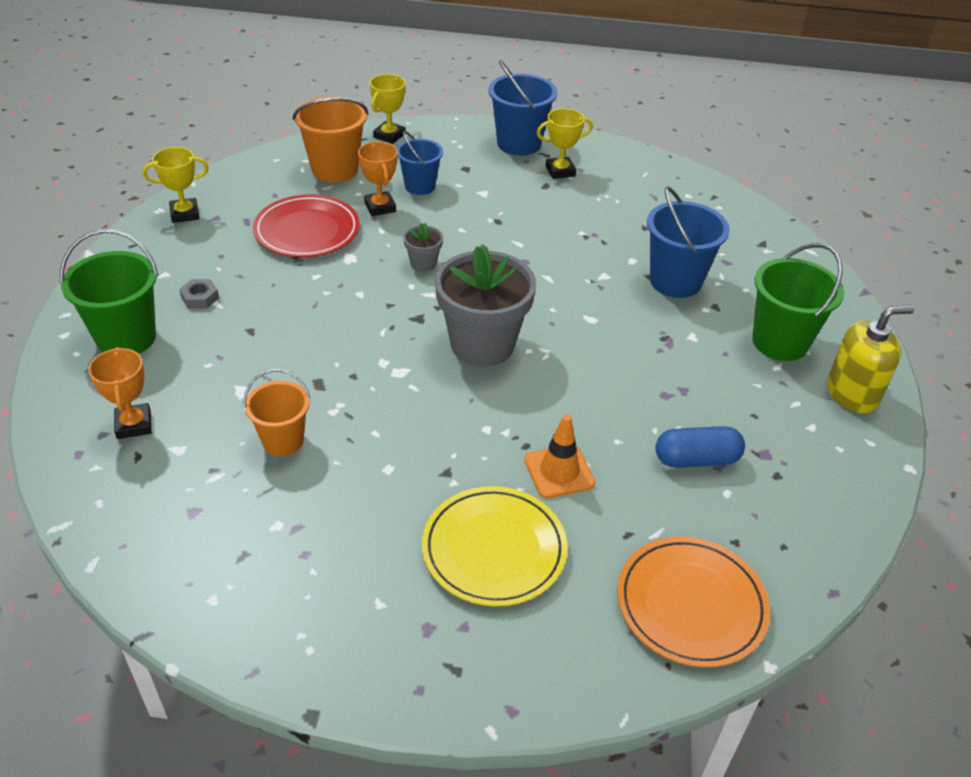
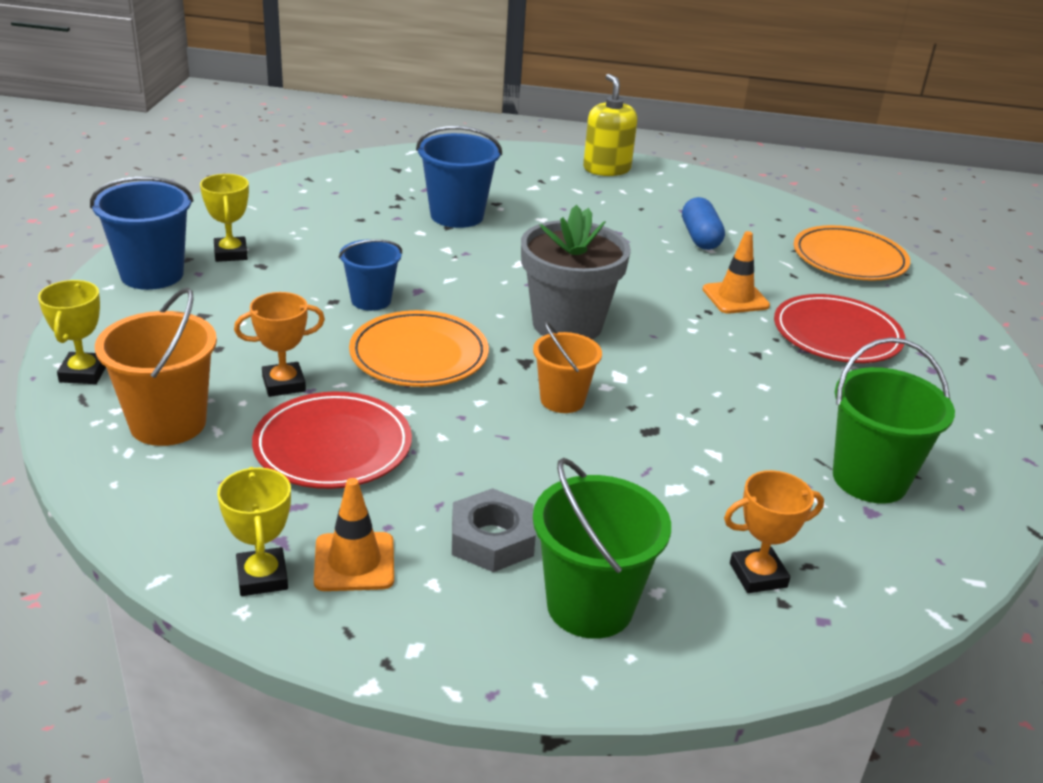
camera: 90 degrees left, 10 degrees down
grey nut [179,279,219,308] -> grey nut [452,488,536,572], size x1.66
orange bucket [243,369,310,456] -> orange bucket moved to [533,321,602,413]
yellow trophy [370,74,406,144] -> yellow trophy turned 60 degrees clockwise [38,280,106,384]
blue bucket [397,131,443,195] -> blue bucket moved to [338,239,402,311]
grey flower pot [403,223,443,272] -> orange plate [349,310,489,387]
yellow plate [422,486,567,607] -> red plate [774,294,905,363]
green bucket [752,243,844,361] -> green bucket moved to [833,337,955,503]
none -> orange traffic cone [314,478,394,591]

